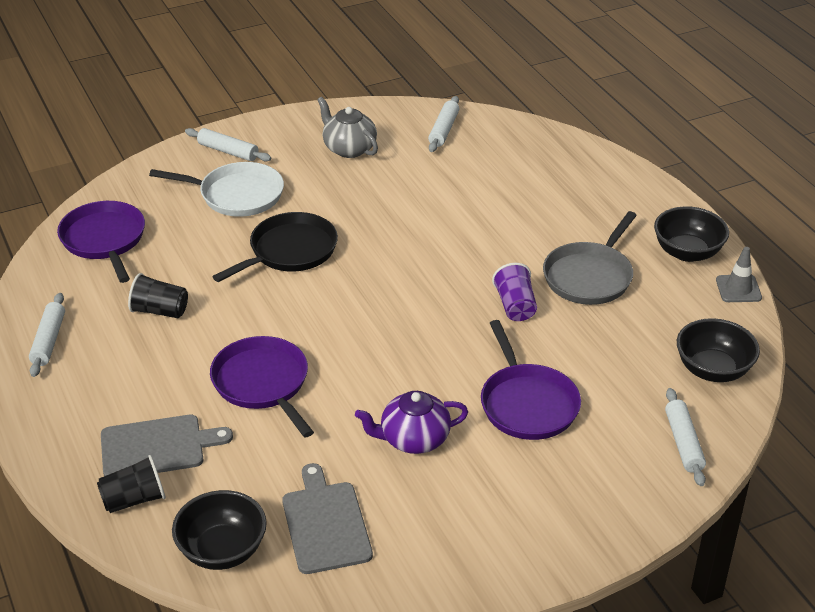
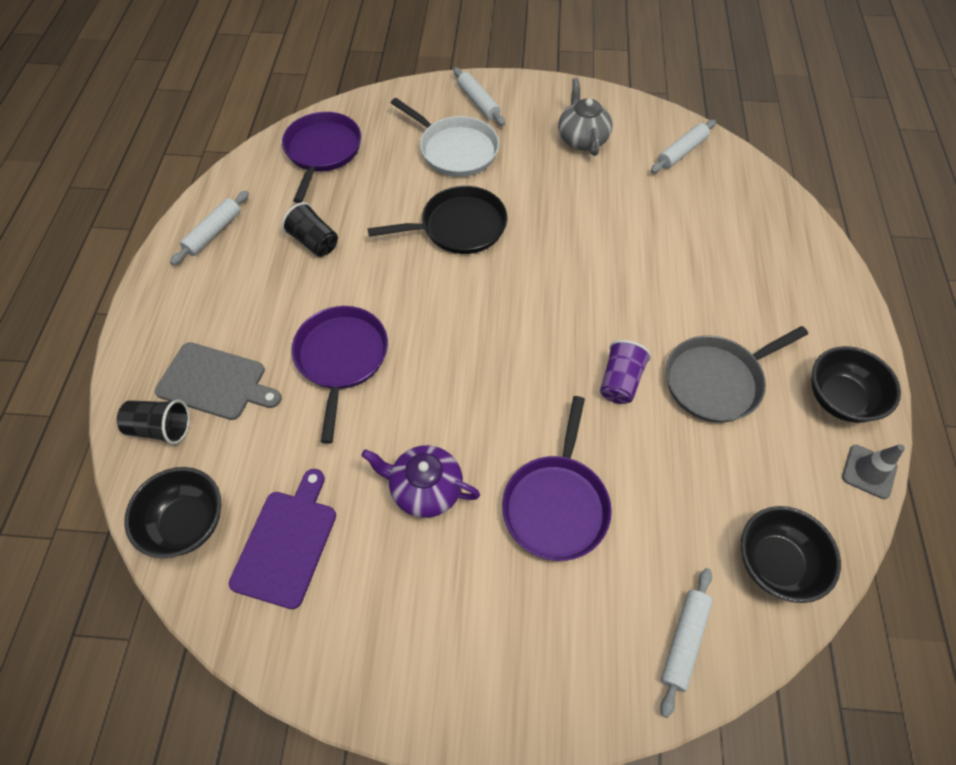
camera: 30 degrees right, 20 degrees up
grey cutting board [282,463,373,574] -> purple cutting board [229,469,336,609]

